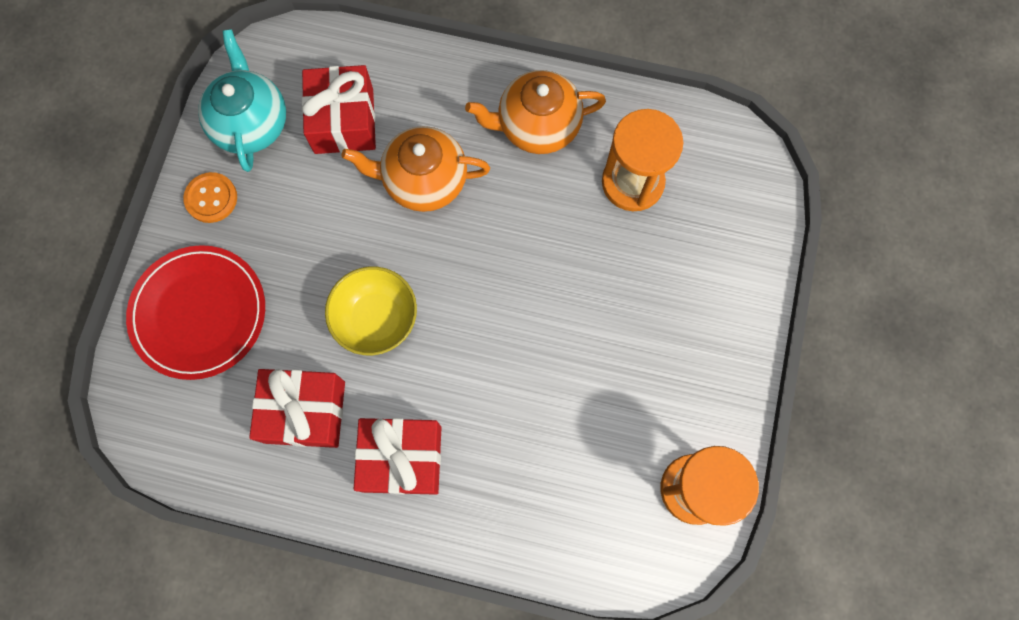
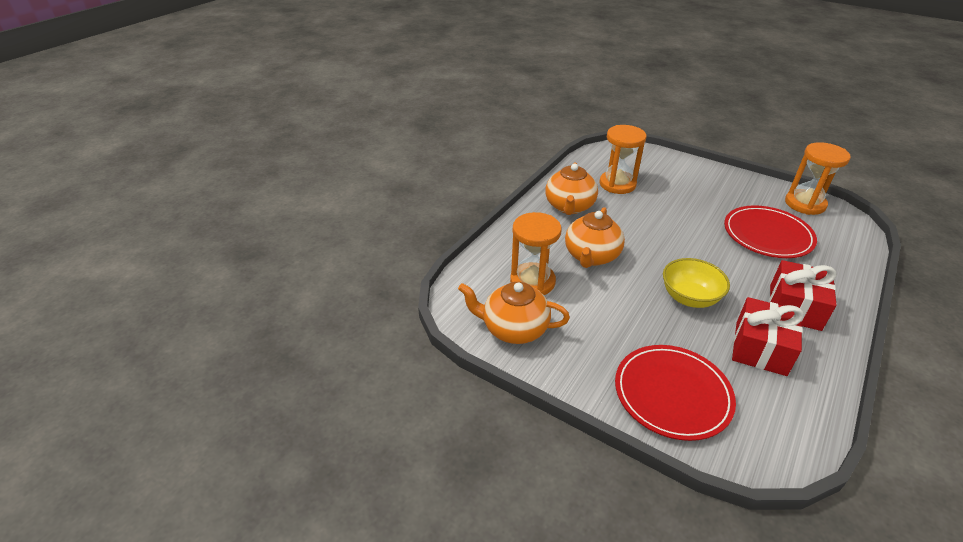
camera: 70 degrees left, 35 degrees down
orange button [183,172,237,223] -> none
turquoise teapot [198,29,286,172] -> orange teapot [458,282,570,344]
red gift [301,65,376,154] -> orange hourglass [510,212,562,295]
none -> red plate [724,205,817,258]

